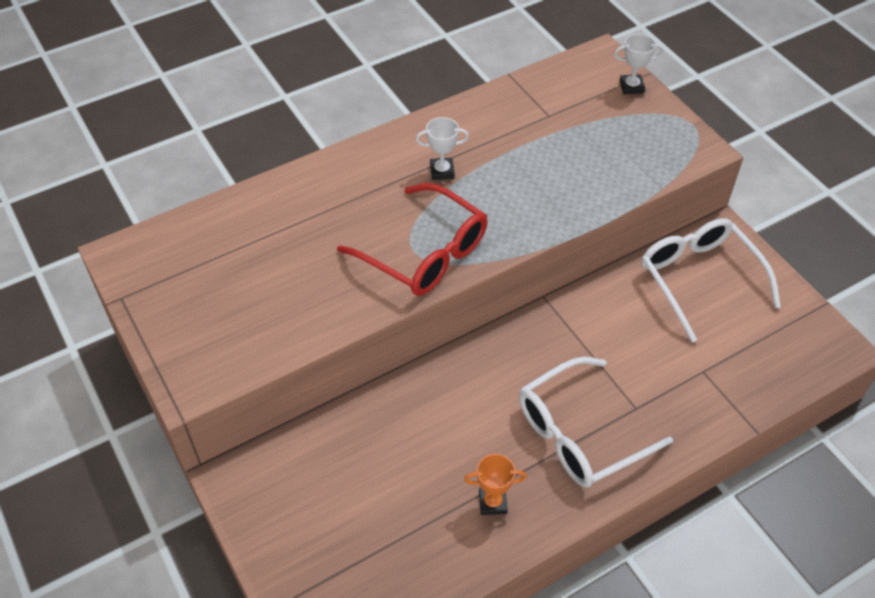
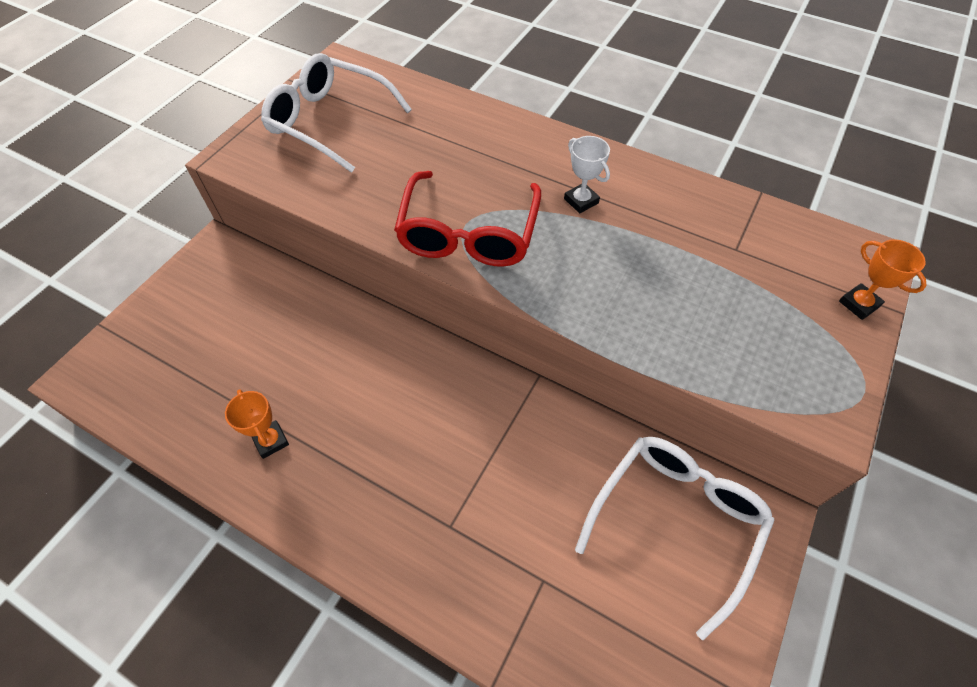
camera: 60 degrees right, 5 degrees up
white glasses [519,357,673,487] -> white glasses moved to [261,53,412,173]
white trophy [614,34,663,94] -> orange trophy [839,239,927,320]

